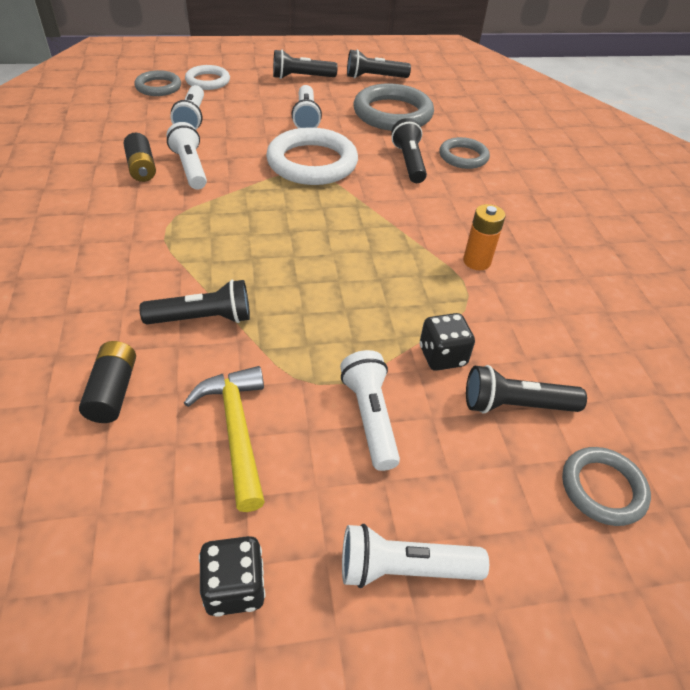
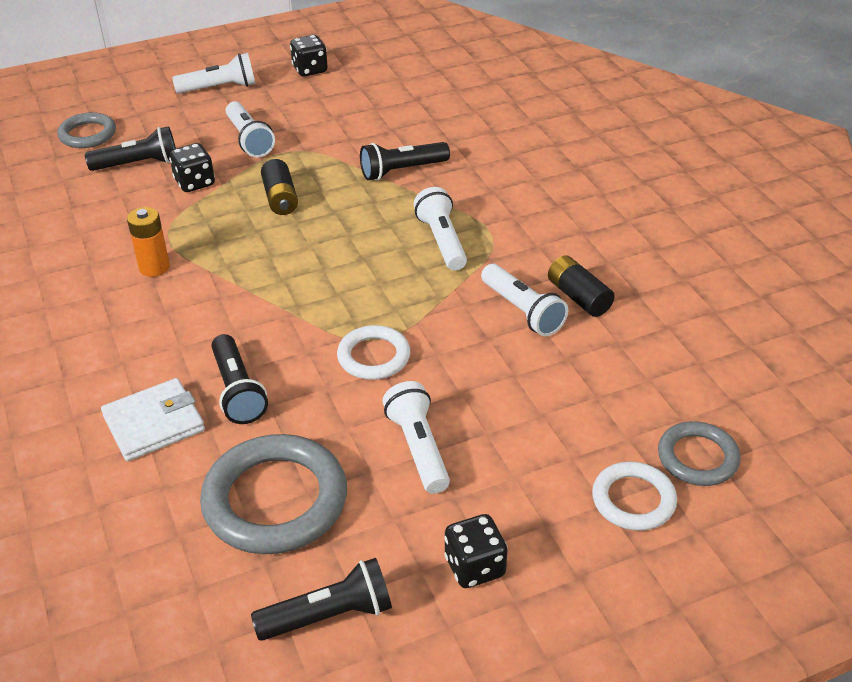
camera: 170 degrees right, 5 degrees down
black battery [79,341,136,423] -> black battery moved to [261,159,298,215]
white flashlight [171,85,204,130] -> white flashlight moved to [414,187,467,270]
yellow hammer [184,366,265,512] -> none
white ring [266,127,358,185] -> white ring [337,325,410,380], size x0.57
black flashlight [273,49,338,79] -> black dice [444,514,507,588]
grey ring [439,137,490,169] -> white wallet [101,378,205,461]

